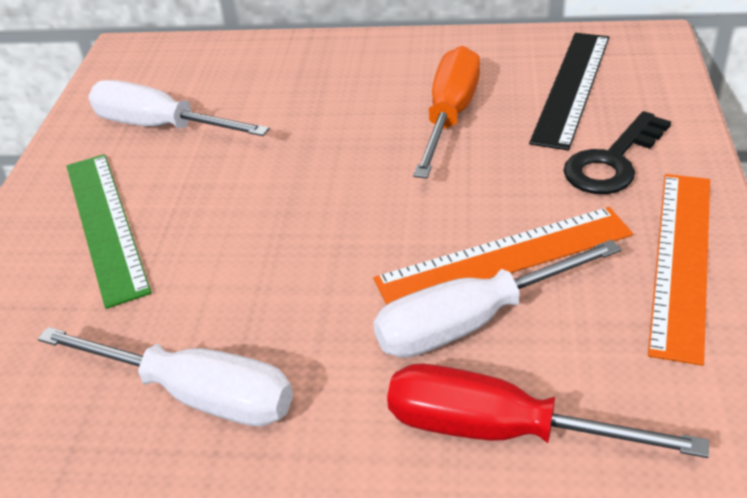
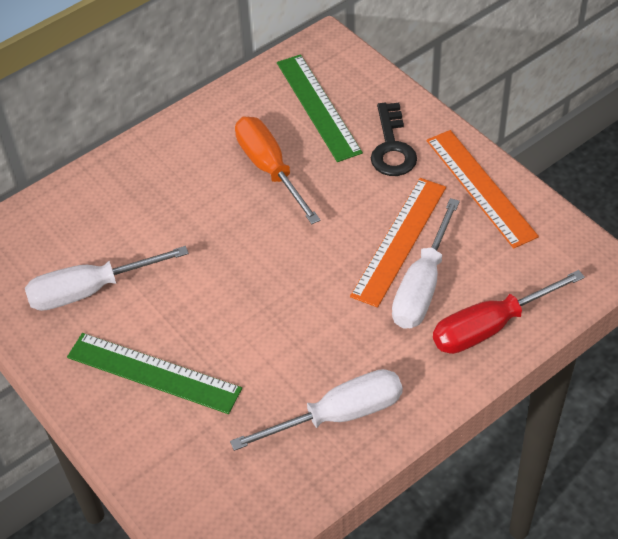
camera: 45 degrees left, 10 degrees up
black ruler [529,33,609,150] -> green ruler [277,54,363,162]

